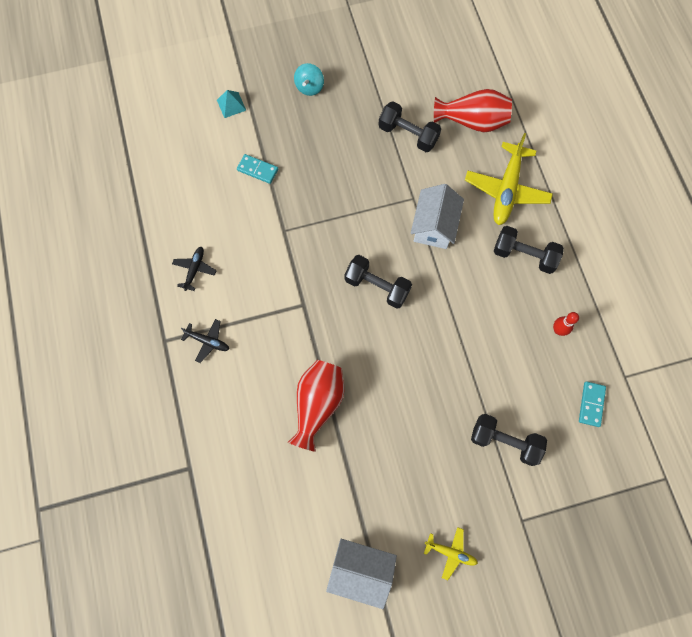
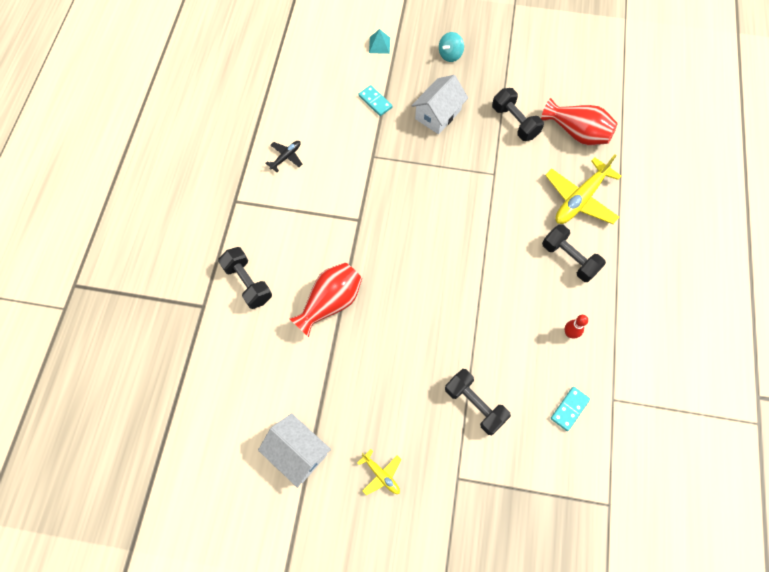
camera: 25 degrees right, 5 degrees down
black plane [181,319,229,363] -> none
black dumbbell [345,255,412,309] -> black dumbbell moved to [218,247,272,309]
white house [411,184,464,249] -> white house moved to [411,75,468,134]

